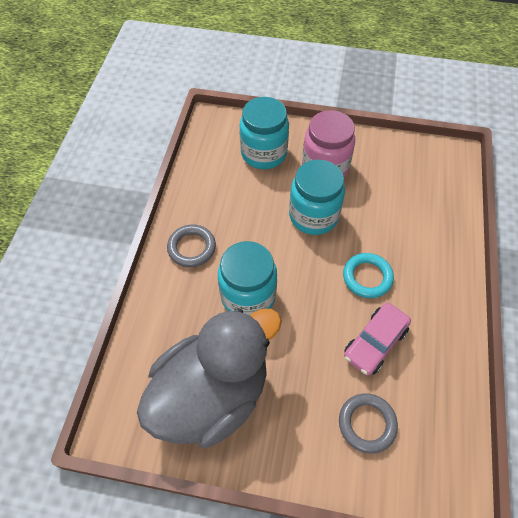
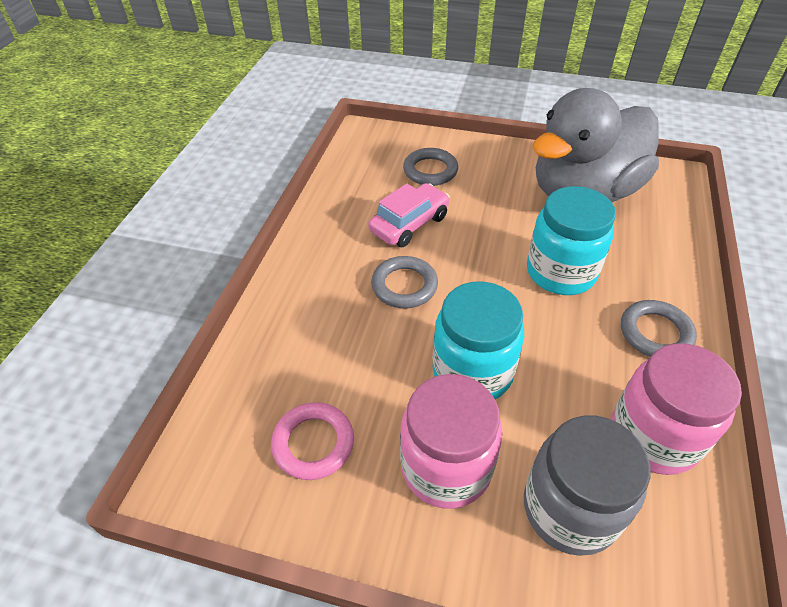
camera: 175 degrees left, 10 degrees down
turquoise jar [240,97,289,169] -> grey jar [524,415,650,556]
turquoise ring [343,253,394,298] -> grey ring [371,256,438,309]
none -> pink ring [271,402,354,480]
none -> pink jar [611,343,742,475]

